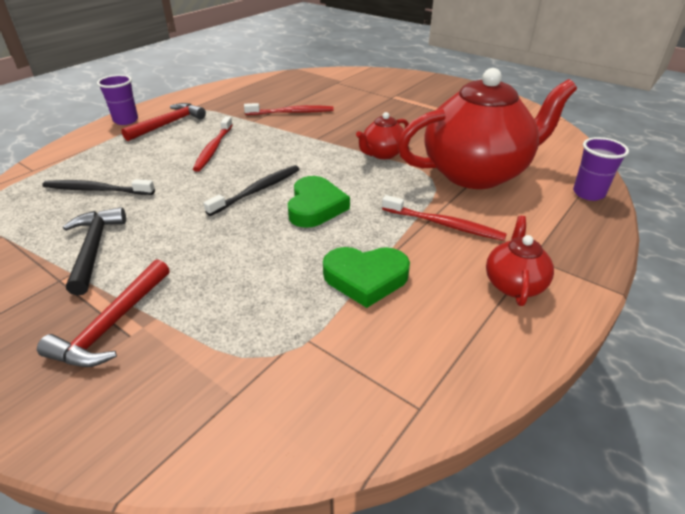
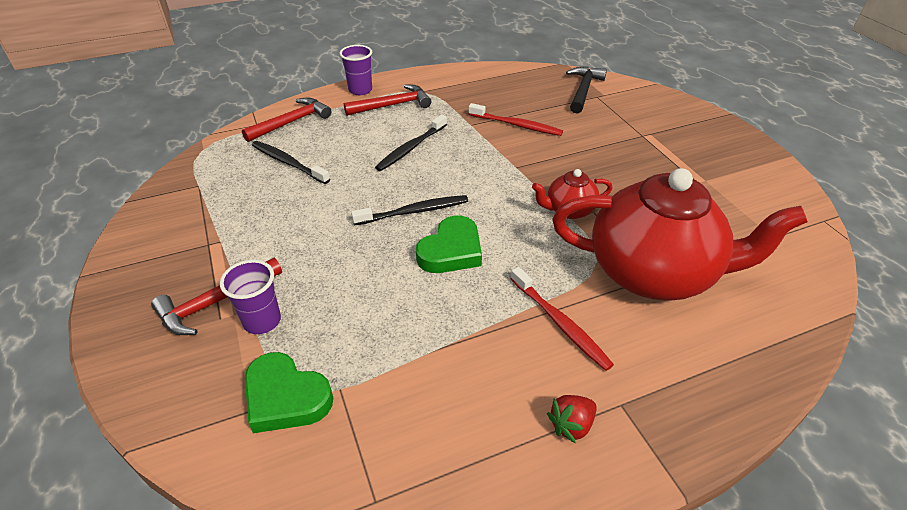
camera: 30 degrees right, 5 degrees up
black hammer [63,207,126,295] -> black hammer moved to [566,66,607,114]
red toothbrush [193,116,233,172] -> black toothbrush [375,114,447,171]
green heart [323,247,410,308] -> green heart moved to [245,352,333,433]
red teapot [486,216,554,306] -> red strawberry [547,395,597,444]
purple cup [573,137,629,201] -> purple cup moved to [220,260,281,334]
none -> red hammer [242,97,331,142]

